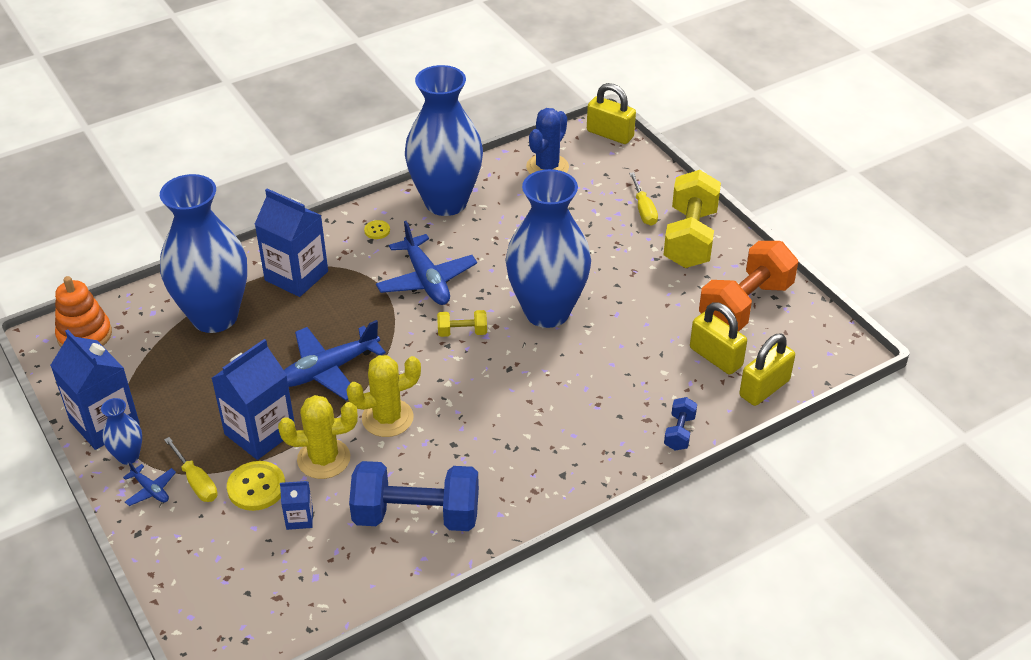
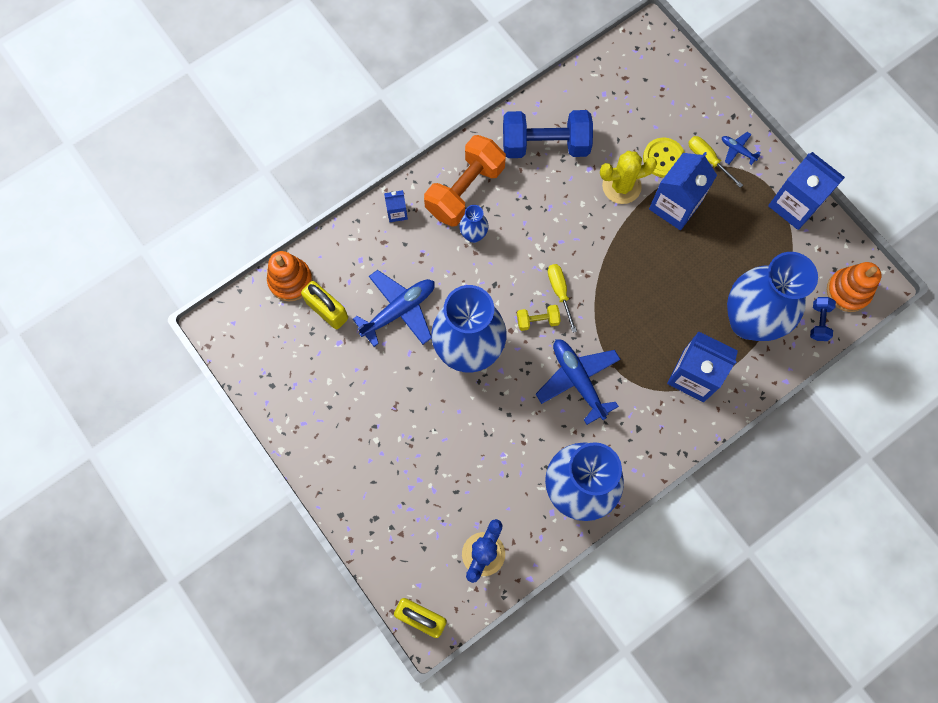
camera: 175 degrees right, 30 degrees up
blue vase [101,398,142,465] -> blue vase moved to [459,205,488,243]
blue carton [280,481,313,530] -> blue carton moved to [384,190,408,222]
blue plane [284,320,386,401] -> blue plane moved to [353,270,435,347]
yellow cactus [346,355,421,437] -> none
yellow button [364,220,390,239] -> none
yellow screwdriver [629,172,658,226] -> yellow screwdriver moved to [548,264,577,333]
yellow dumbbell [663,170,721,268] -> none
blue dumbbell [664,397,697,451] -> blue dumbbell moved to [810,297,836,341]
orange dumbbell [699,241,798,332] -> orange dumbbell moved to [424,135,506,227]
yellow padlock [739,334,795,406] -> orange stacking toy [267,251,313,301]

